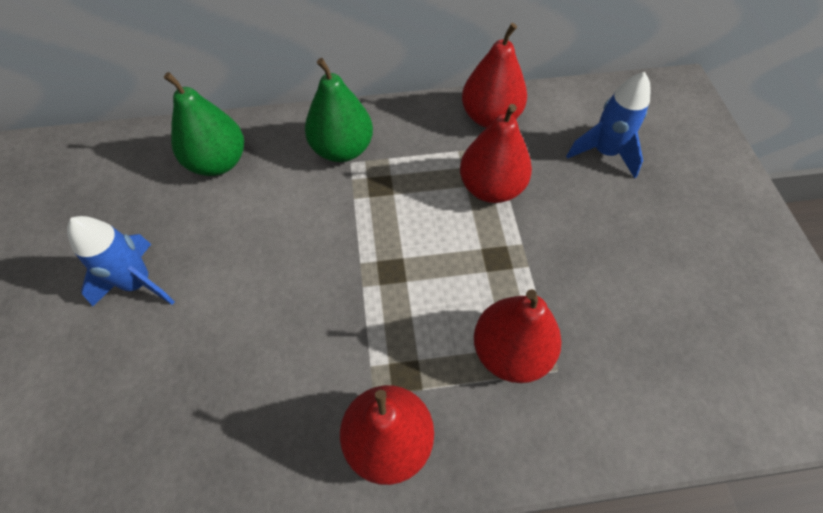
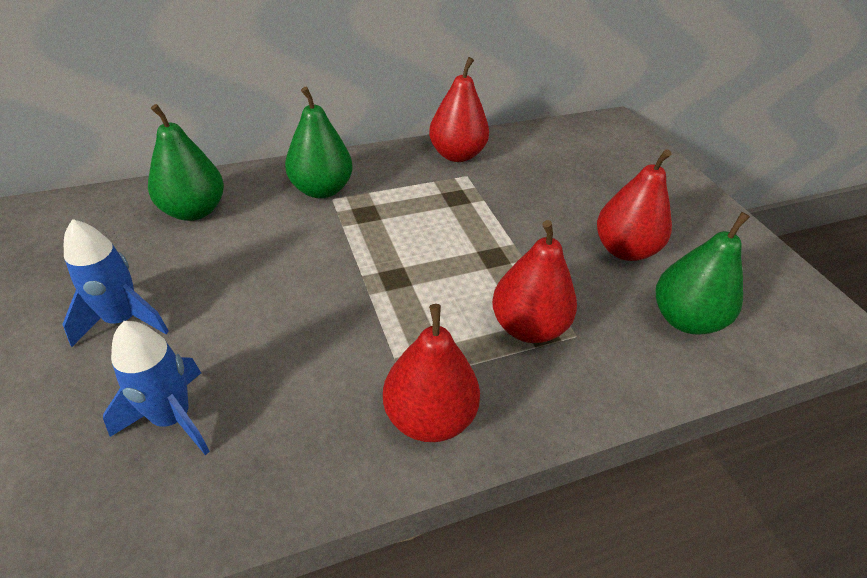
camera: 15 degrees left, 15 degrees down
red pear [460,104,532,203] -> red pear moved to [597,149,672,261]
blue rocket [566,72,651,178] -> blue rocket moved to [103,321,210,455]
none -> green pear [656,212,750,334]

